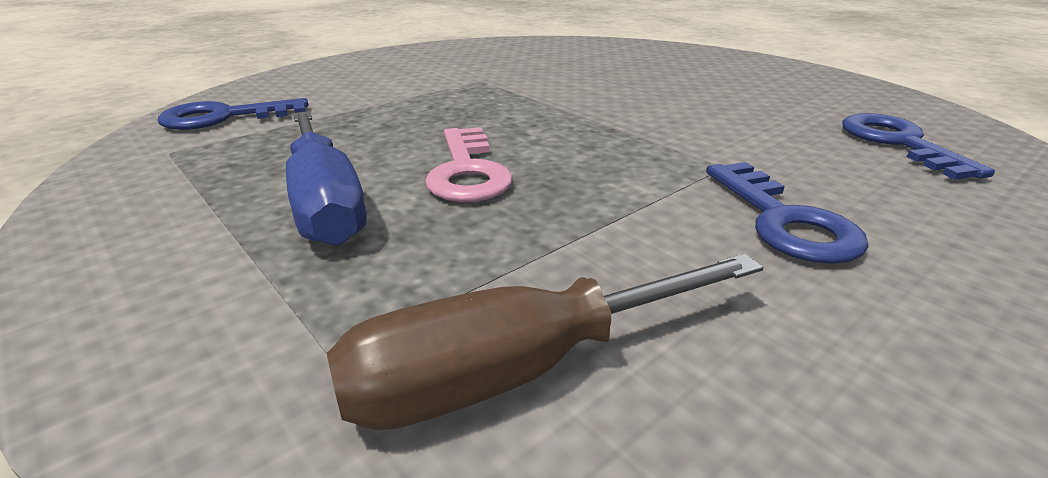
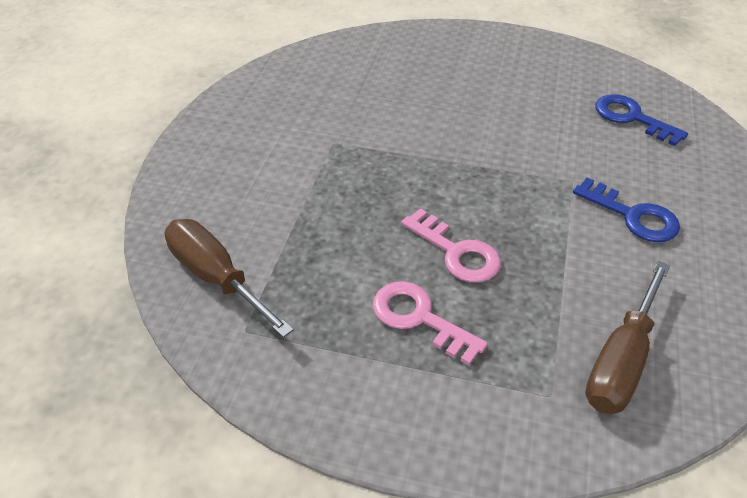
camera: 35 degrees left, 15 degrees up
blue key [158,98,308,130] -> brown screwdriver [165,219,294,338]
blue screwdriver [286,111,367,246] -> pink key [373,281,488,365]

